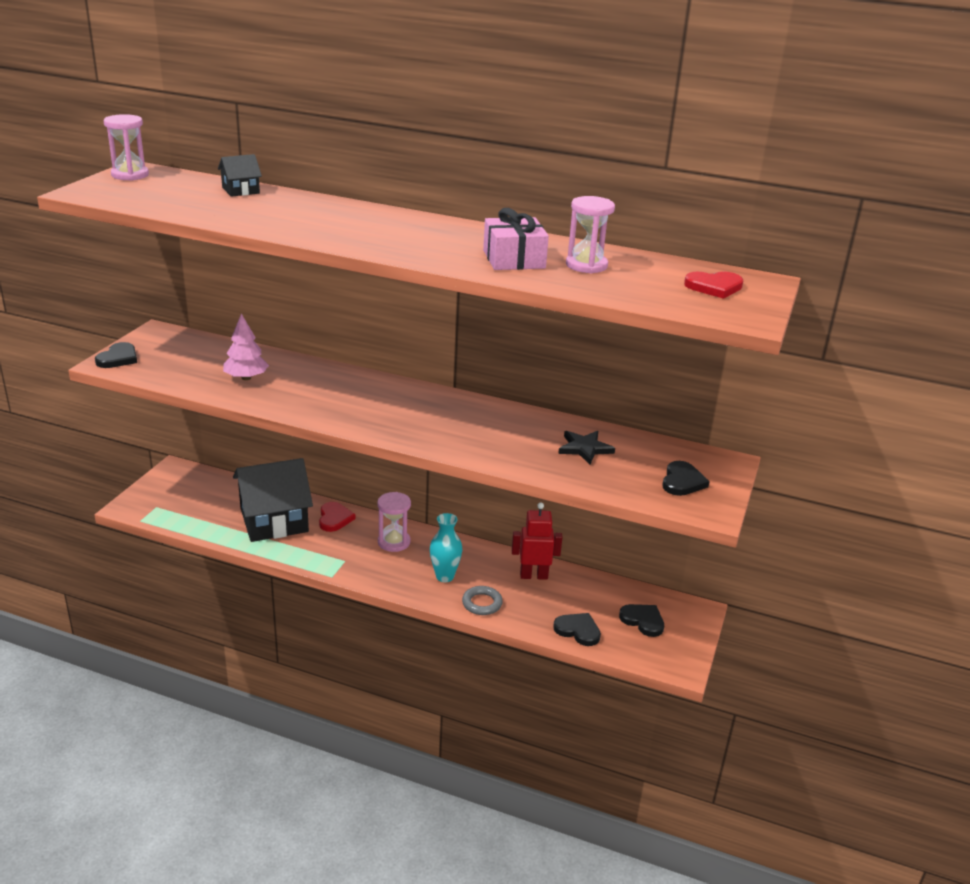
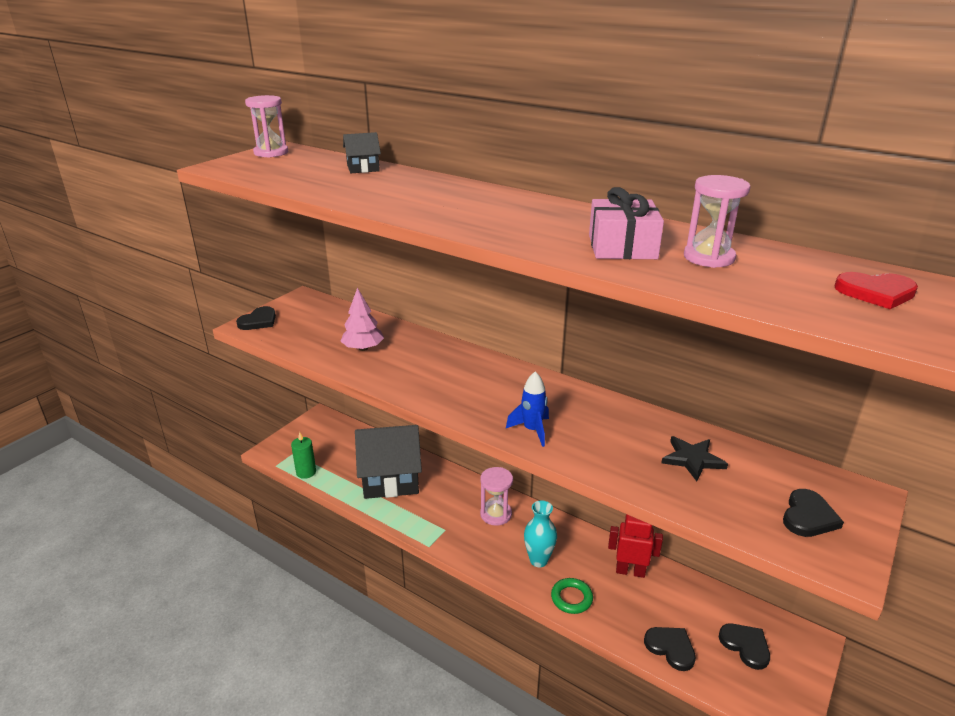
camera: 15 degrees right, 0 degrees up
red heart [319,502,356,532] -> none
grey ring [462,586,503,615] -> green ring [551,578,593,614]
none -> green candle [291,432,316,479]
none -> blue rocket [506,371,549,447]

